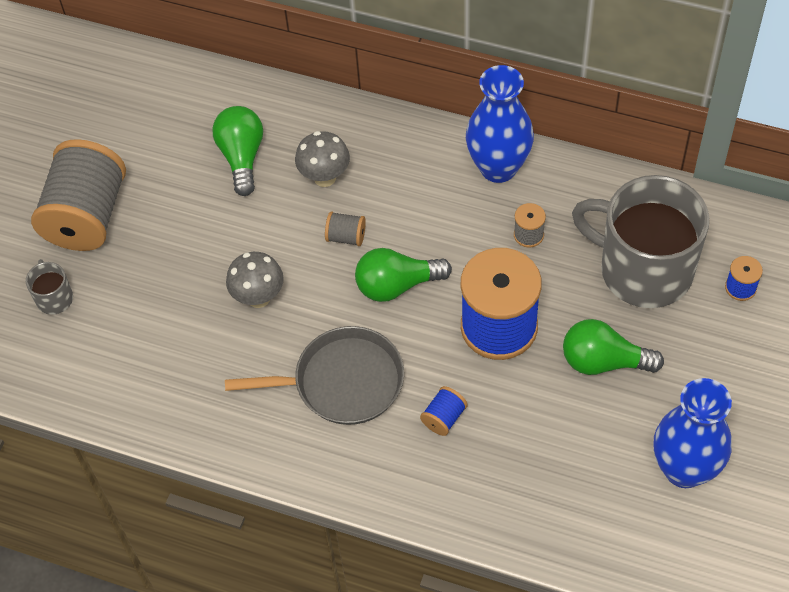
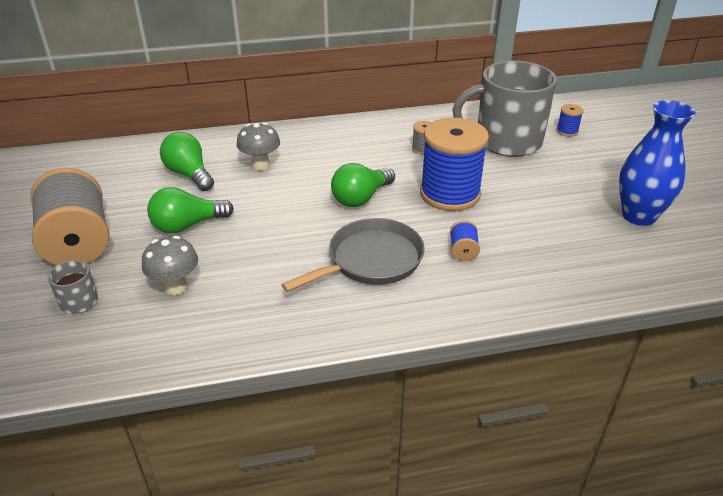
camera: 35 degrees left, 20 degrees down
grey mushroom [226,252,284,308] -> grey mushroom moved to [142,236,198,295]
grey spool [325,212,366,246] -> none
blue vase [466,65,534,183] -> none
green light bulb [563,319,664,375] -> green light bulb moved to [147,187,234,233]

